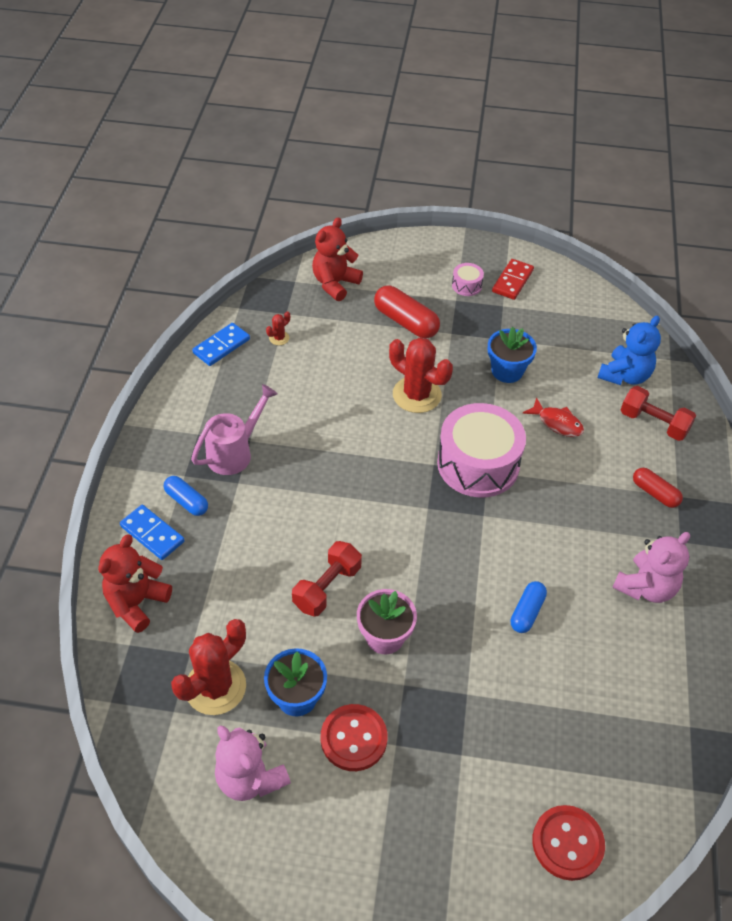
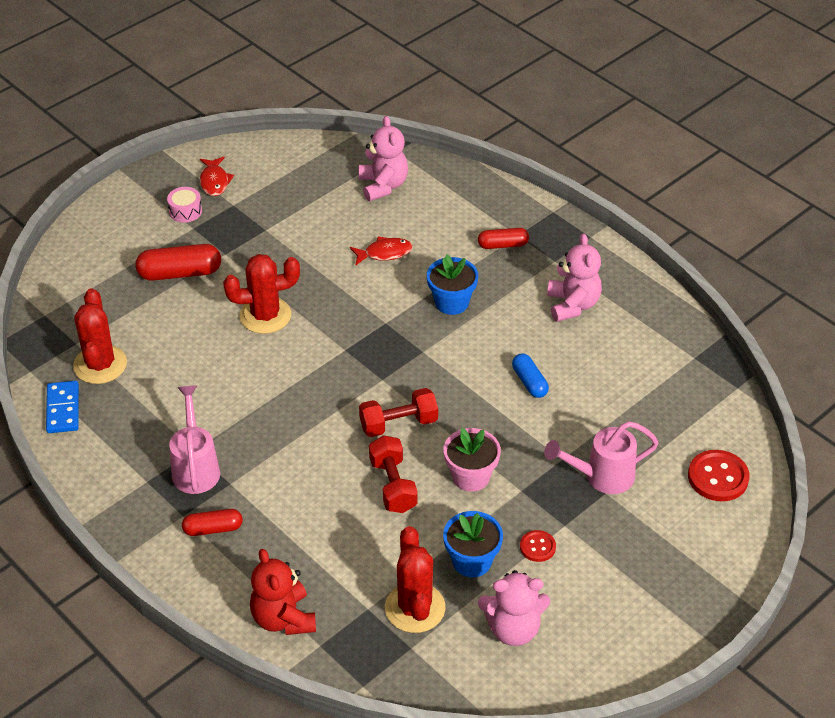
camera: 50 degrees left, 5 degrees down
blue domino [120,505,185,560] -> none
blue capsule [164,476,208,516] -> red capsule [182,509,243,536]
red cactus [266,311,290,345] -> red cactus [73,288,127,384], size x2.31
red teddy bear [312,217,363,301] -> none
red button [321,704,388,771] -> red button [520,530,556,562], size x0.58
pink drum [437,403,526,498] -> none
blue flower pot [488,327,537,383] -> blue flower pot moved to [427,255,478,315]
red domino [492,259,534,300] -> red fish [200,157,234,196]
blue teddy bear [598,316,661,385] -> pink teddy bear [359,116,408,201]
red dumbbell [621,386,696,441] -> red dumbbell moved to [359,388,438,437]
none -> pink watering can [544,421,659,494]

